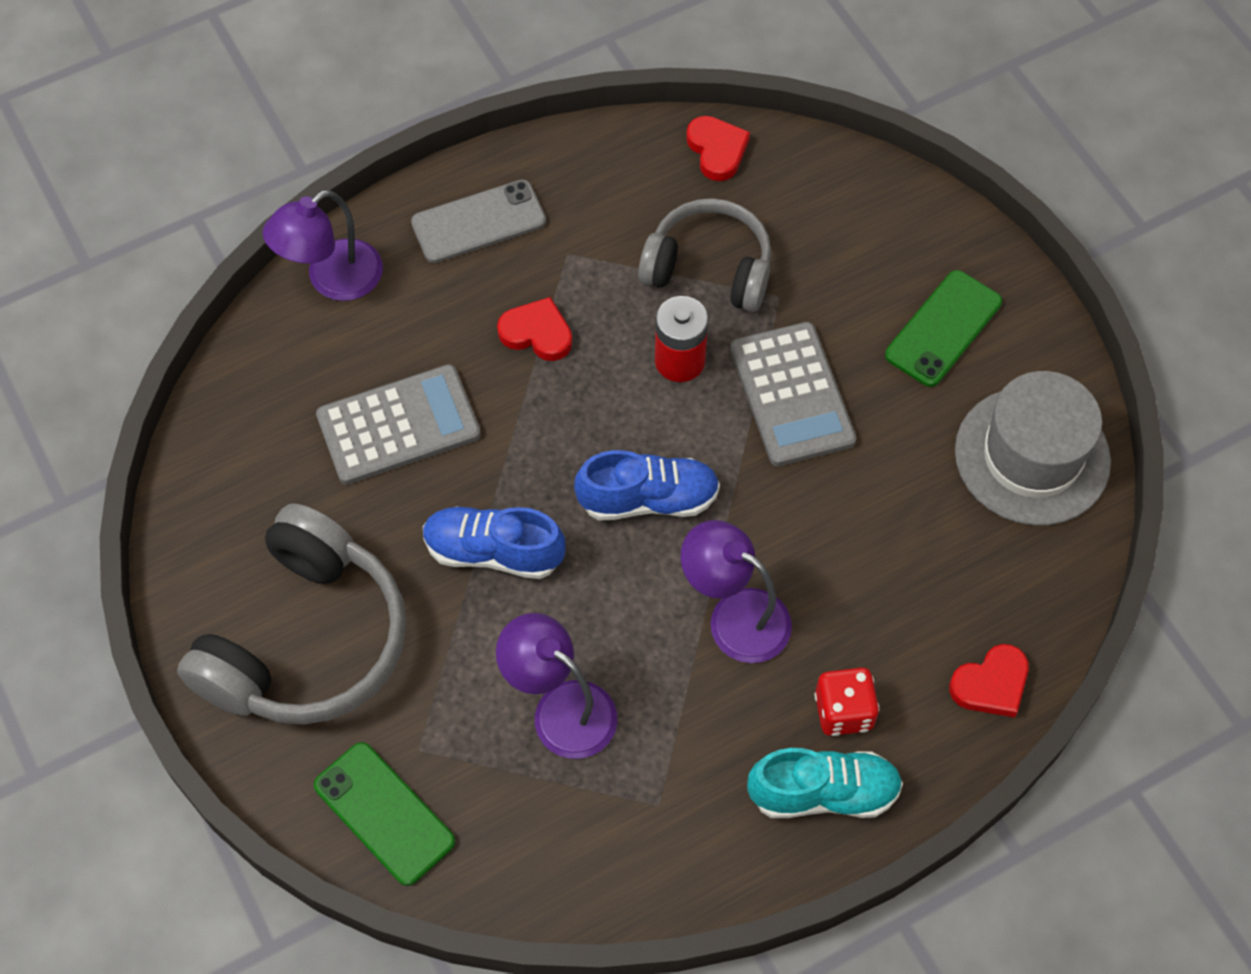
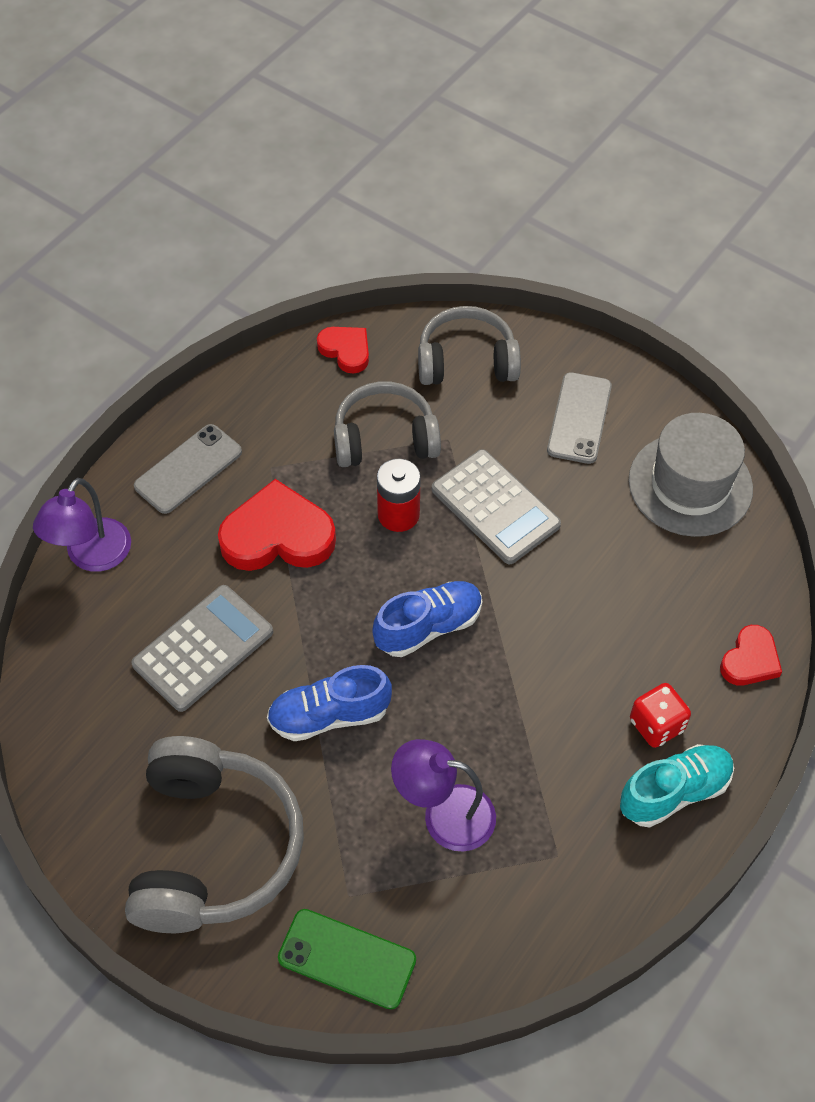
camera: 25 degrees left, 5 degrees down
red heart [497,297,572,361] -> red heart [218,479,336,571], size x1.78
purple lamp [681,520,792,663] -> none
green phone [885,270,1002,387] -> grey phone [547,372,612,464]
none -> grey headphones [418,306,521,385]

